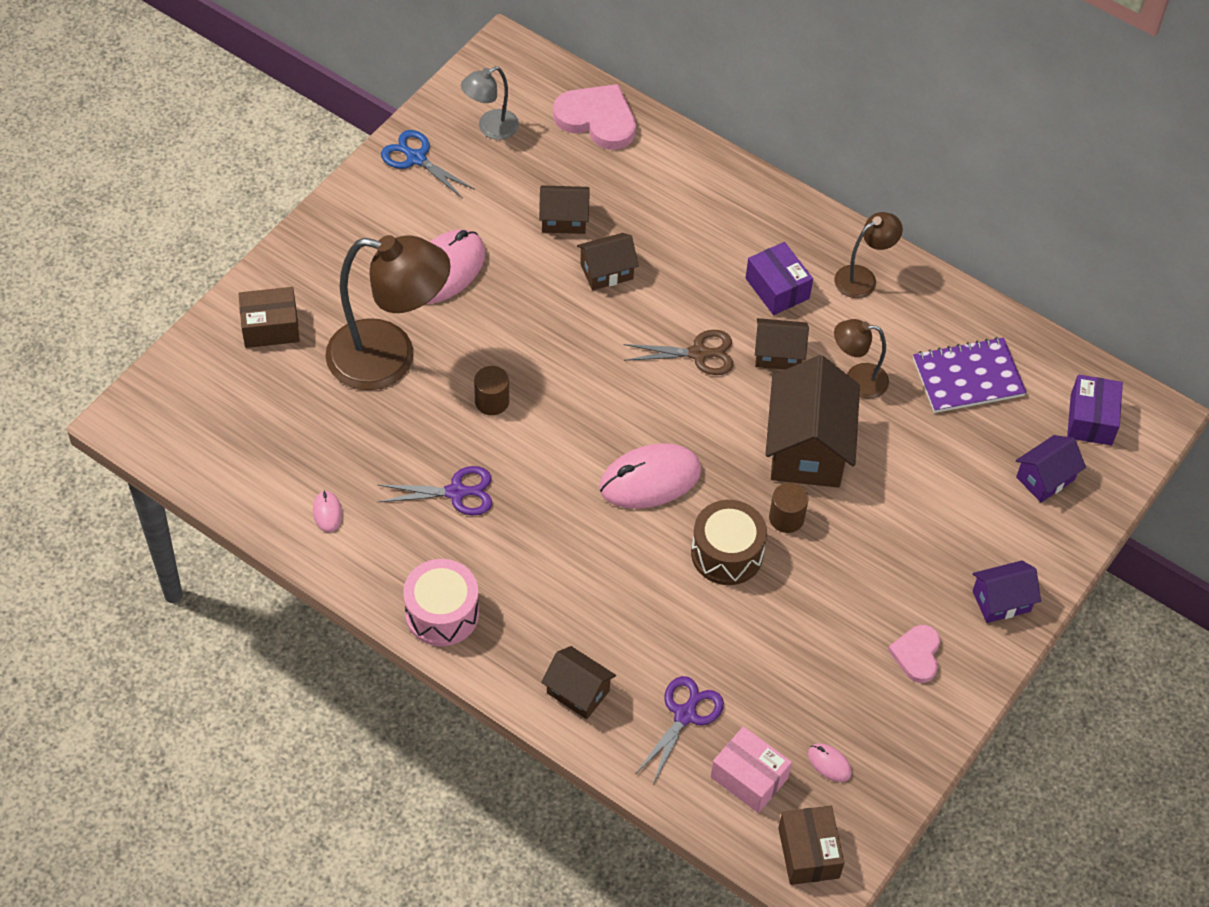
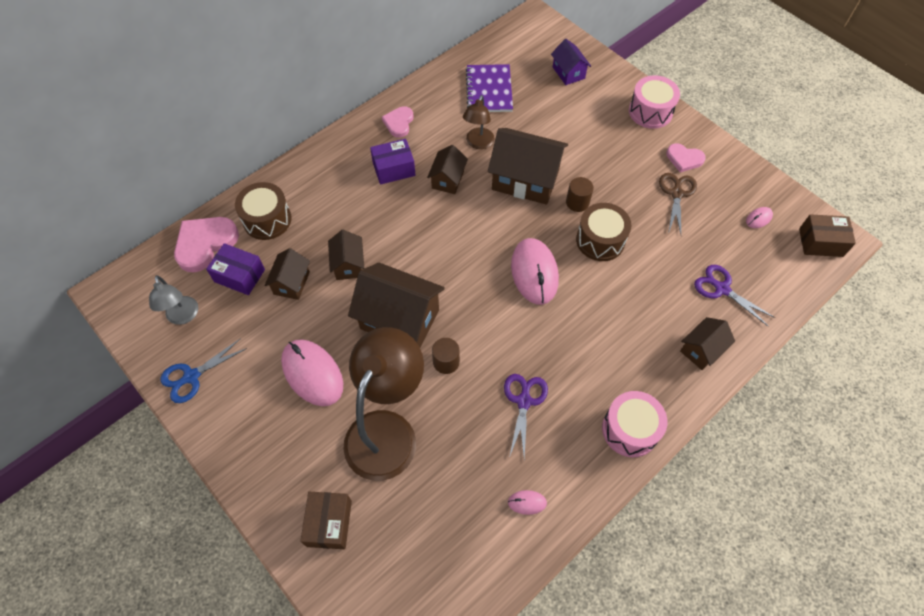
camera: 75 degrees left, 5 degrees up
brown scissors [624,330,733,375] -> brown scissors moved to [659,173,697,234]
pink box [710,726,792,813] -> none
brown lamp [834,212,903,298] -> pink heart [382,106,413,138]
purple house [972,561,1041,623] -> pink drum [629,75,680,129]
purple box [1067,375,1123,446] -> purple box moved to [206,243,265,295]
none -> brown drum [235,182,291,240]
none -> brown house [348,262,445,347]

